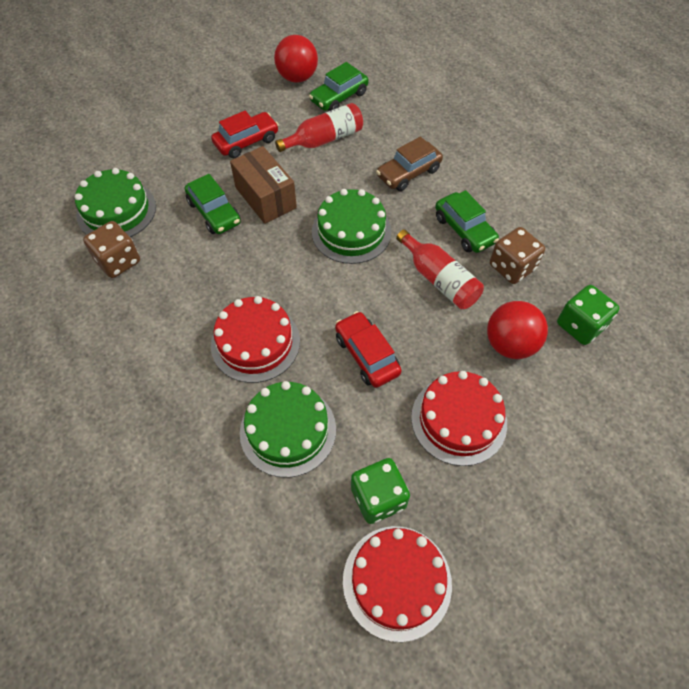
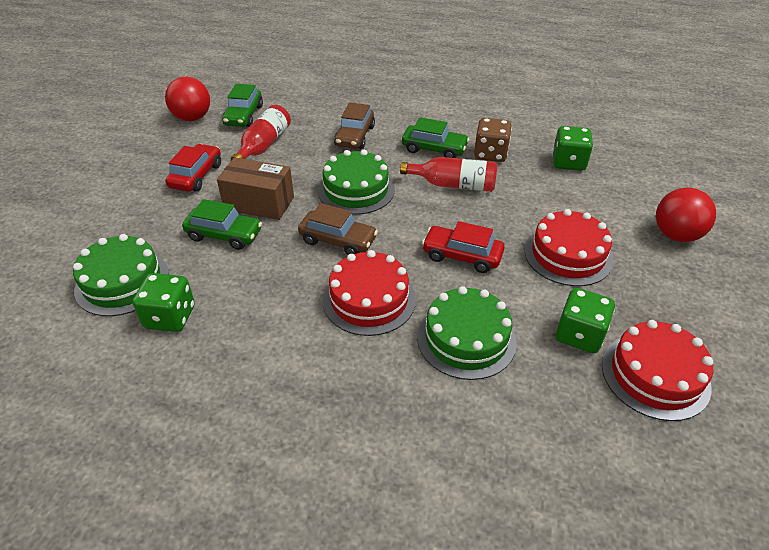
camera: 40 degrees left, 15 degrees down
brown dice [83,221,140,278] -> green dice [132,273,195,332]
red ball [487,301,548,359] -> red ball moved to [656,187,716,242]
none -> brown car [298,203,378,255]

